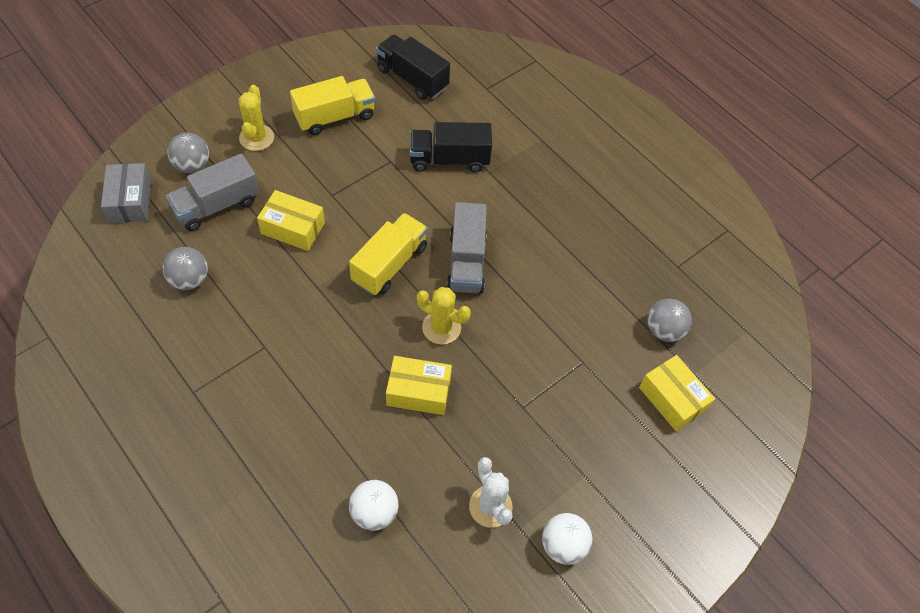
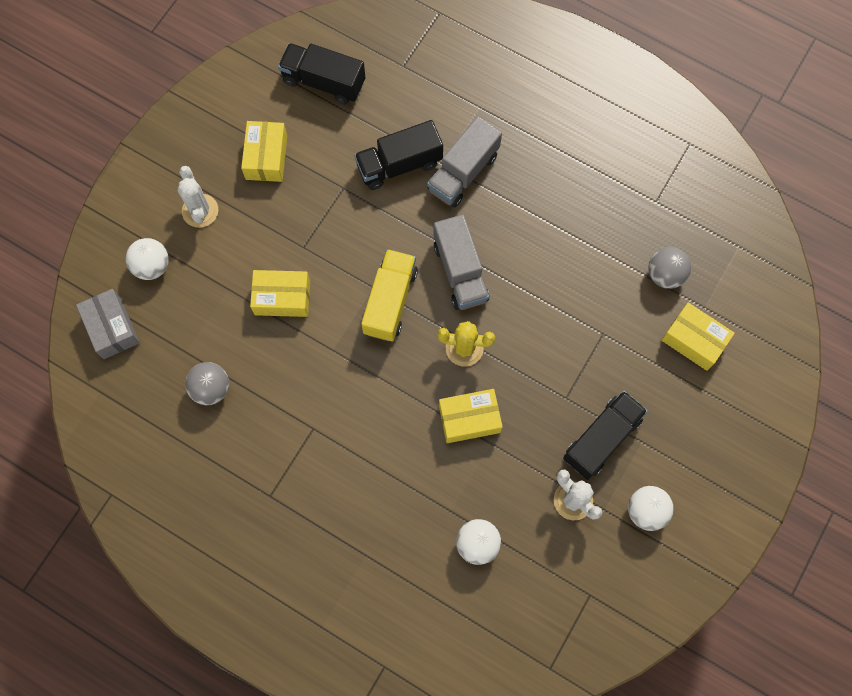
camera: 15 degrees left, 15 degrees up
grey truck [166,153,259,231] -> grey truck moved to [427,116,502,208]
grey ball [167,133,209,173] -> white ball [126,238,169,280]
yellow cactus [238,85,274,151] -> white cactus [178,166,218,228]
yellow truck [290,76,375,135] -> yellow box [241,121,287,182]
none -> black truck [563,391,648,480]

